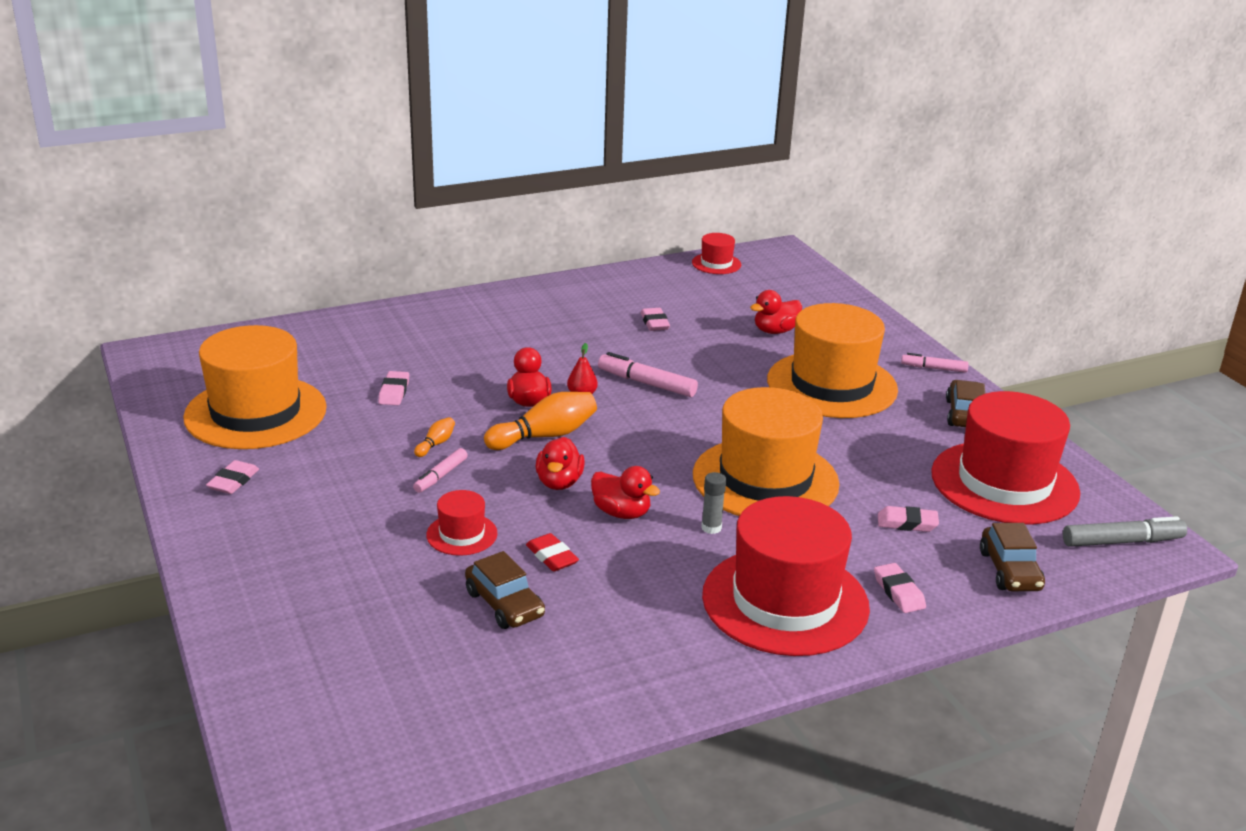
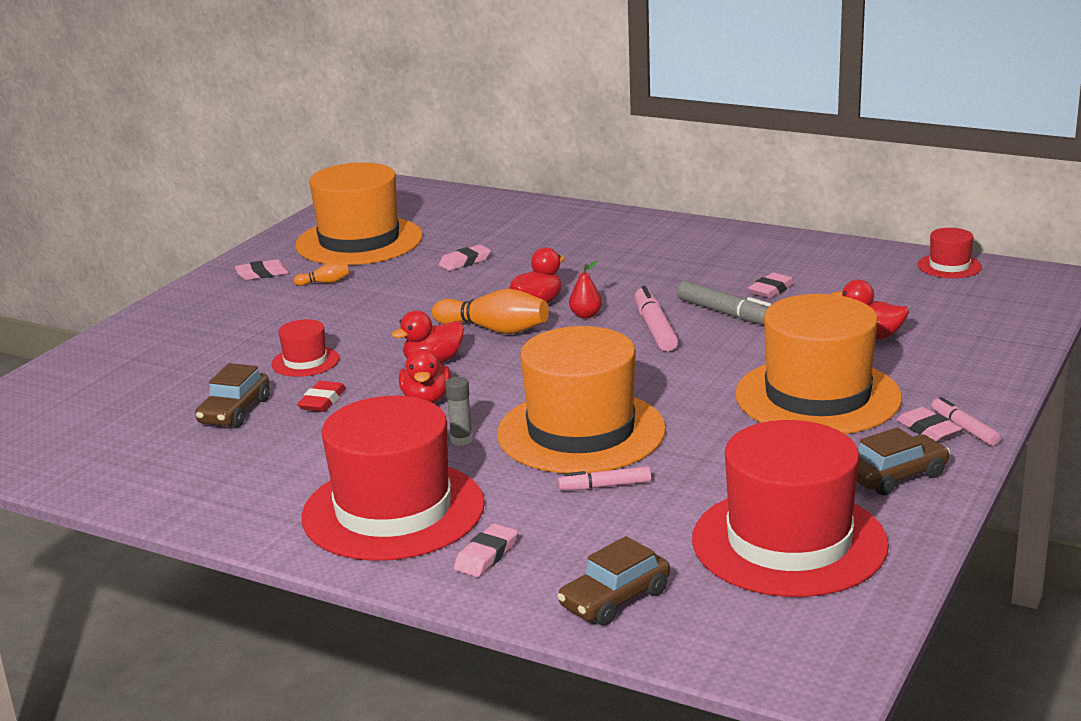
camera: 55 degrees right, 5 degrees down
pink marker [413,448,468,493] -> pink marker moved to [558,466,651,491]
orange bowling pin [414,417,455,457] -> orange bowling pin moved to [294,262,350,286]
pink eraser [878,506,939,532] -> pink eraser moved to [896,407,962,442]
grey marker [1063,516,1187,547] -> grey marker moved to [677,281,771,325]

